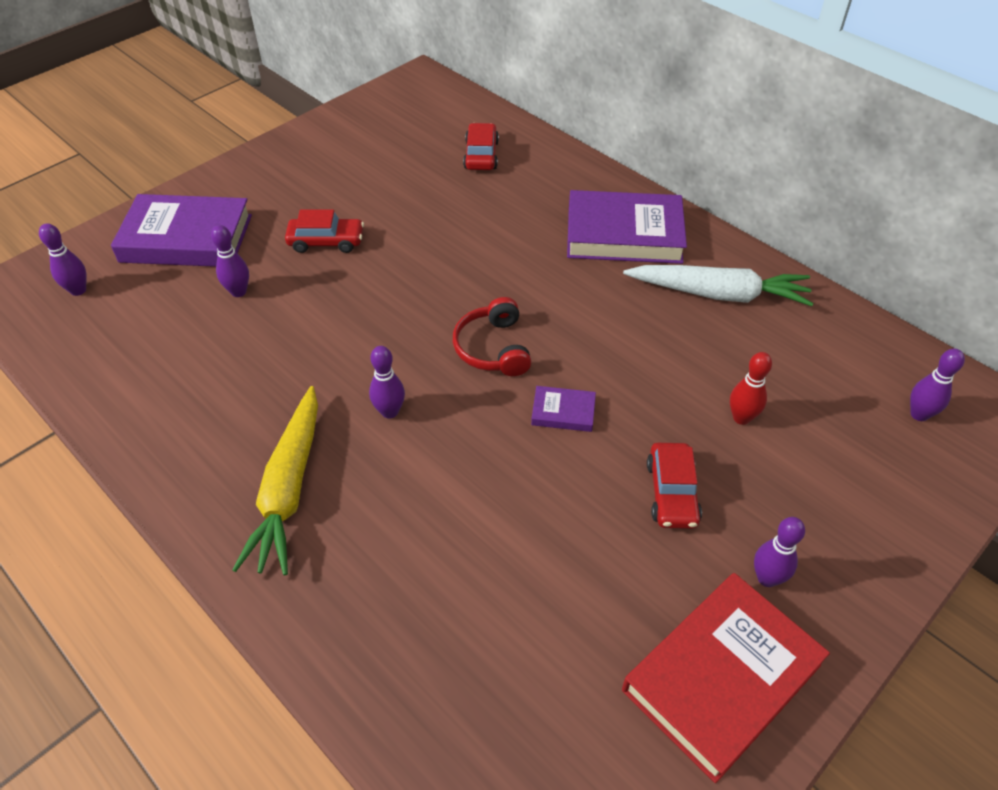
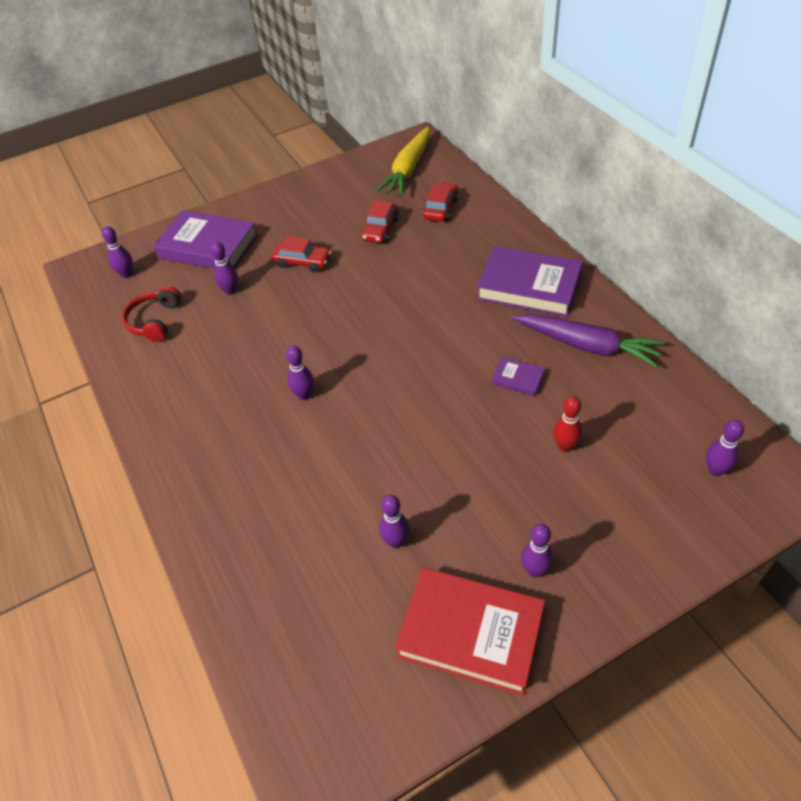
camera: 20 degrees right, 0 degrees up
yellow carrot [232,386,318,575] -> yellow carrot moved to [376,126,430,196]
red headphones [453,297,531,376] -> red headphones moved to [122,286,181,342]
purple book [531,386,596,432] -> purple book moved to [492,357,545,396]
red book [622,573,830,783] -> red book turned 45 degrees clockwise [395,567,545,696]
white carrot [623,265,813,306] -> purple carrot [512,314,665,367]
red car [647,443,702,529] -> red car moved to [361,200,399,243]
none -> purple bowling pin [379,495,410,548]

